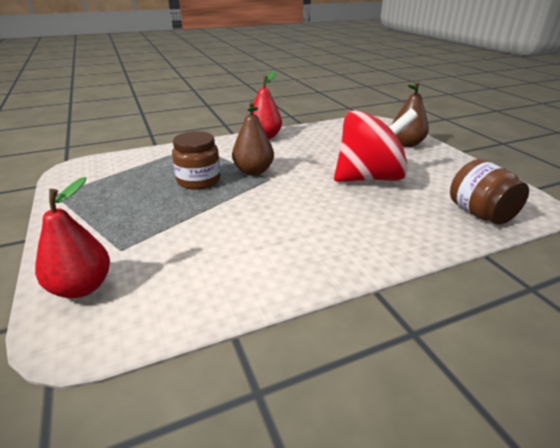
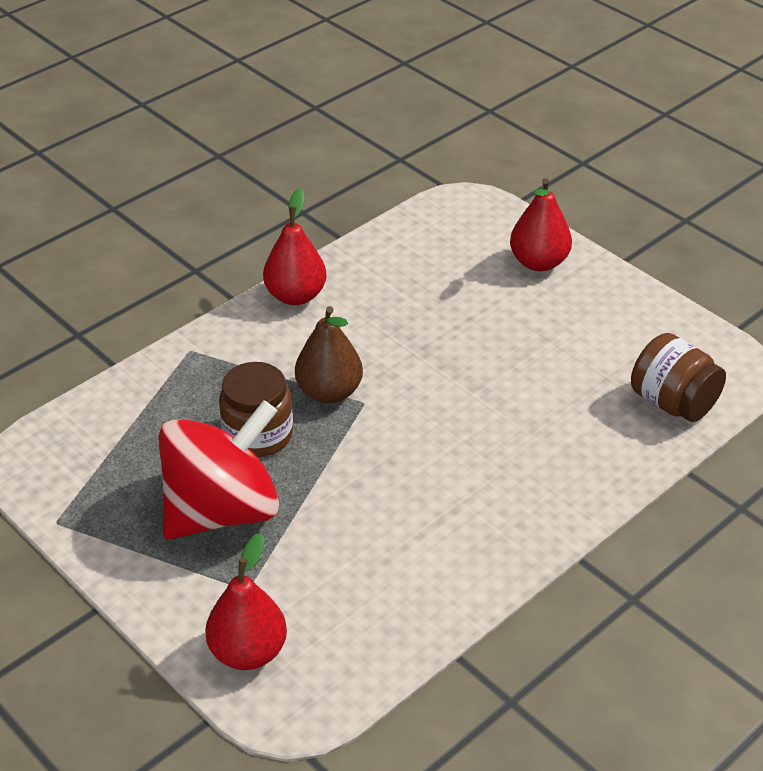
camera: 20 degrees left, 10 degrees up
red spinning top [334,109,418,182] -> red spinning top moved to [158,400,279,539]
brown pear [392,82,429,147] -> red pear [510,178,572,271]

